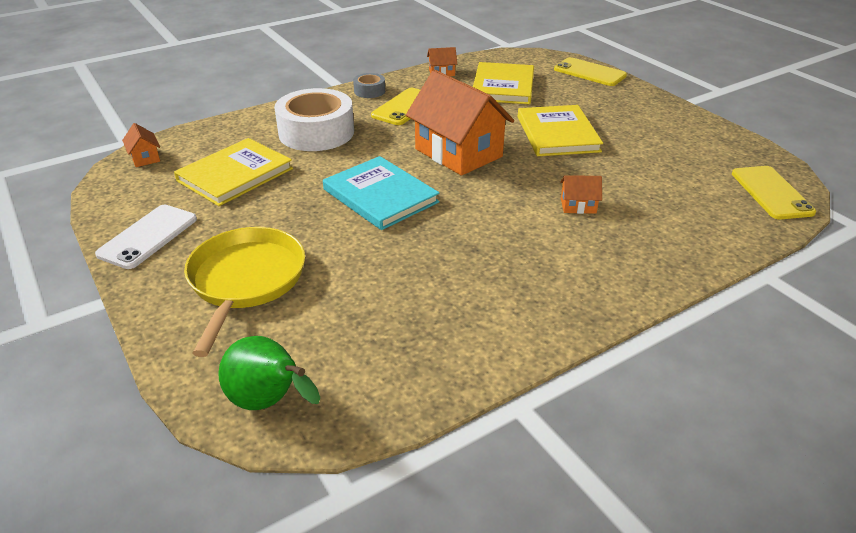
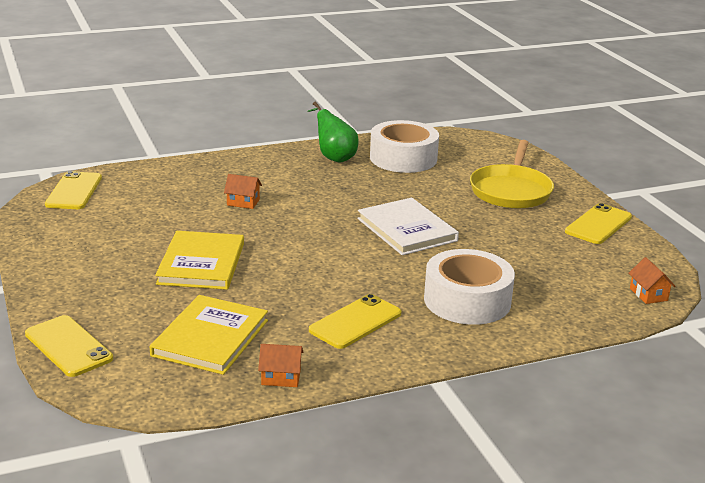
camera: 170 degrees left, 10 degrees down
white phone [95,205,197,269] -> yellow phone [565,203,632,244]
yellow book [174,138,293,206] -> none
green pear [218,336,321,410] -> green pear moved to [307,101,359,162]
turquoise book [323,156,440,230] -> white book [357,198,459,255]
grey tape [353,73,385,98] -> none
orange house [406,70,514,176] -> none
none -> white tape [370,120,439,173]

